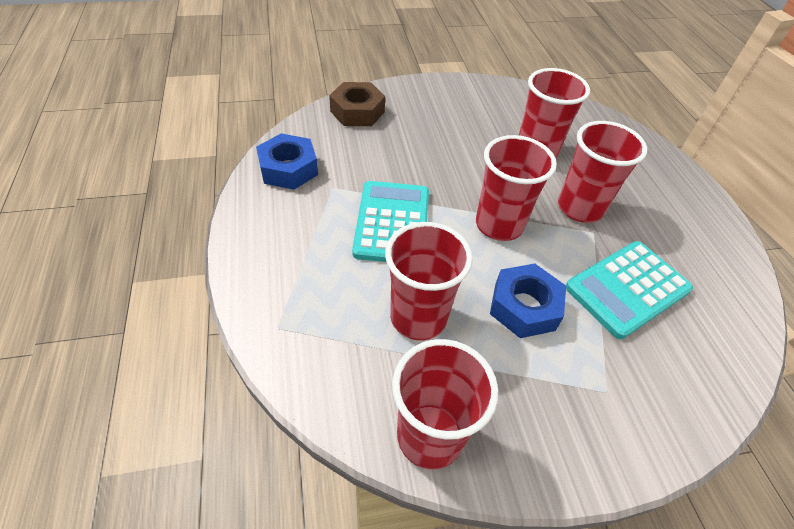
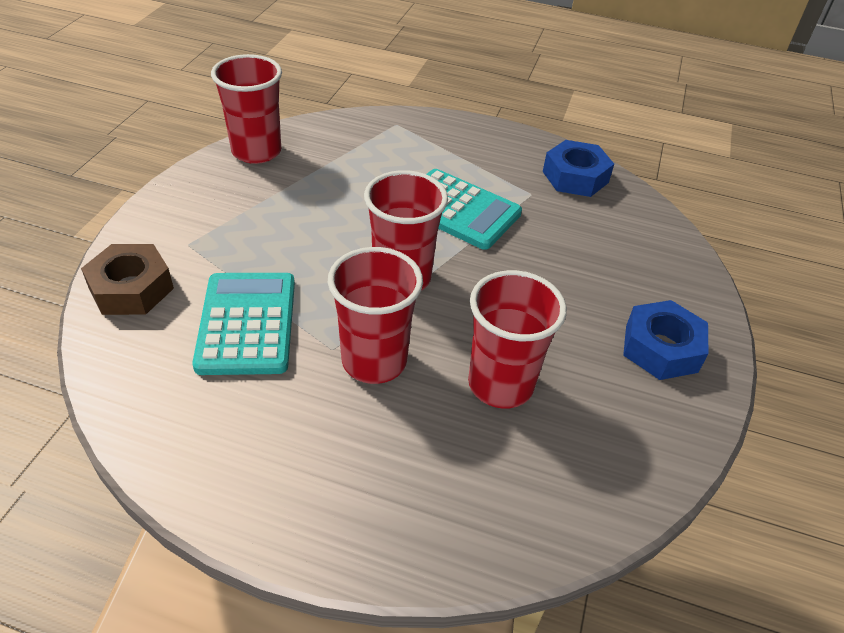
camera: 120 degrees right, 5 degrees down
brown nut [329,82,385,126] -> brown nut moved to [81,244,174,315]
red cup [385,222,473,340] -> none
blue nut [490,264,566,338] -> blue nut moved to [623,300,708,380]

